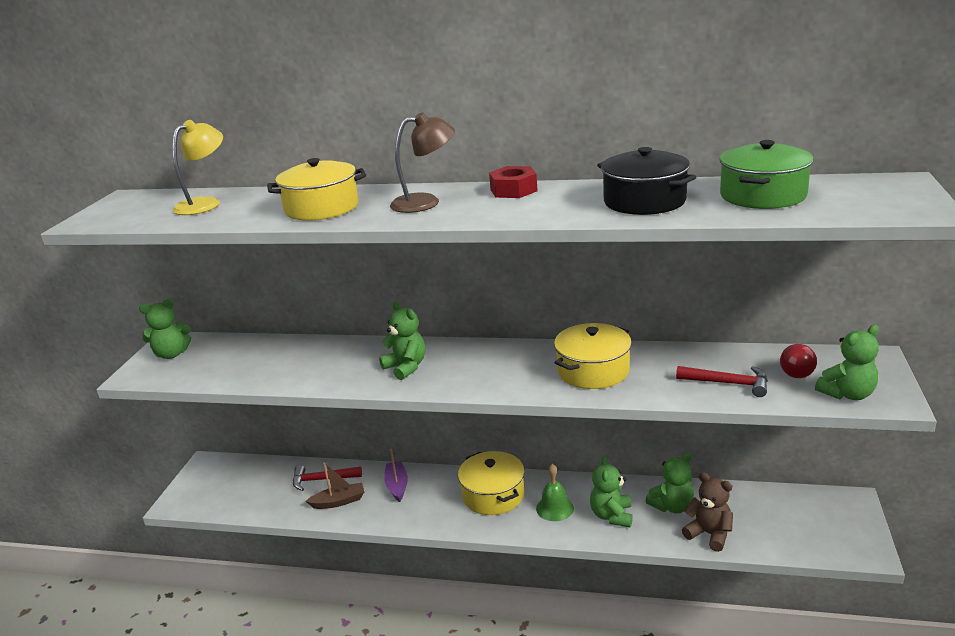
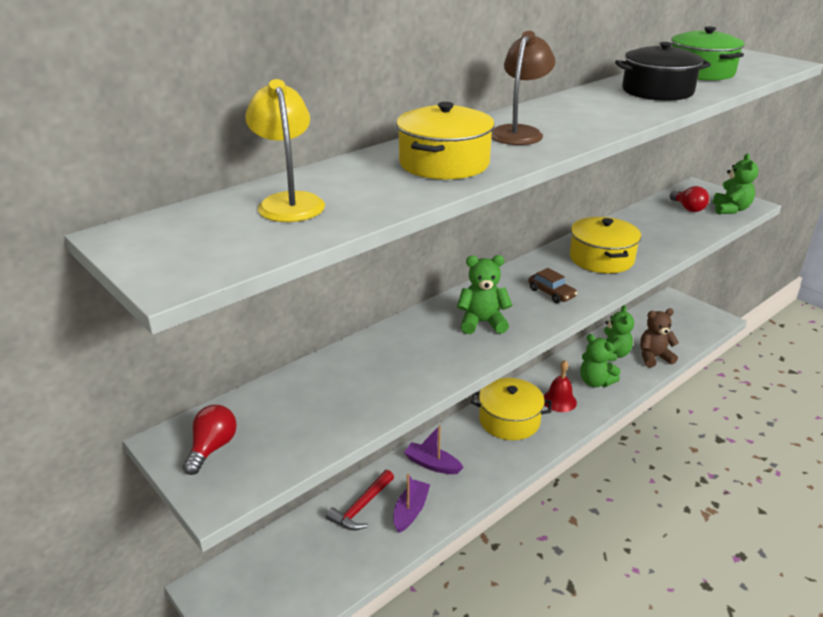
camera: 55 degrees left, 5 degrees up
green teddy bear [139,299,191,359] -> red light bulb [183,405,237,475]
brown boat [306,462,364,509] -> purple boat [393,473,430,533]
red nut [489,166,538,198] -> none
green bell [536,464,574,521] -> red bell [543,360,577,412]
red hammer [676,366,768,397] -> none
none -> brown car [528,268,577,303]

